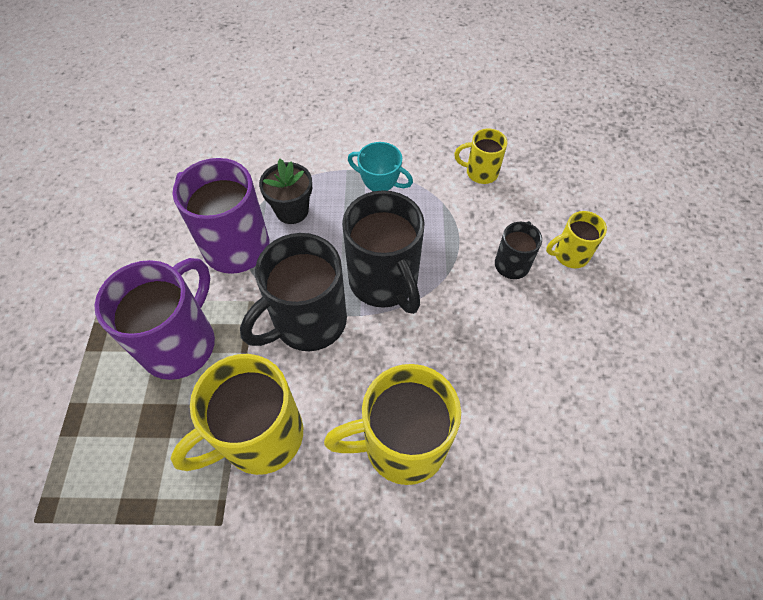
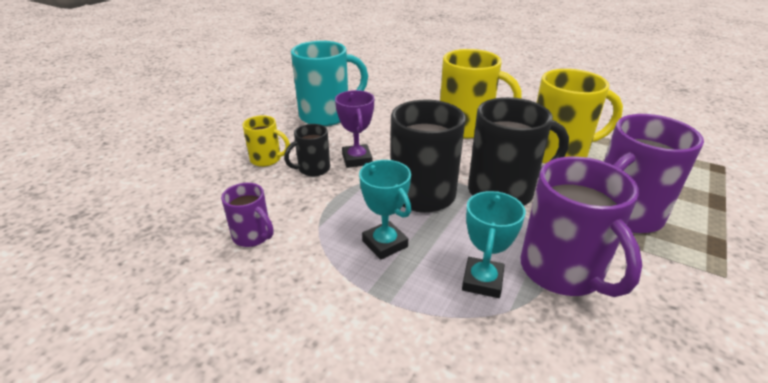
camera: 150 degrees left, 25 degrees down
black flower pot [259,159,312,224] -> turquoise trophy [462,191,526,298]
yellow mug [454,128,507,184] -> purple mug [221,183,274,247]
none -> turquoise mug [291,41,368,126]
none -> purple trophy [335,90,374,168]

